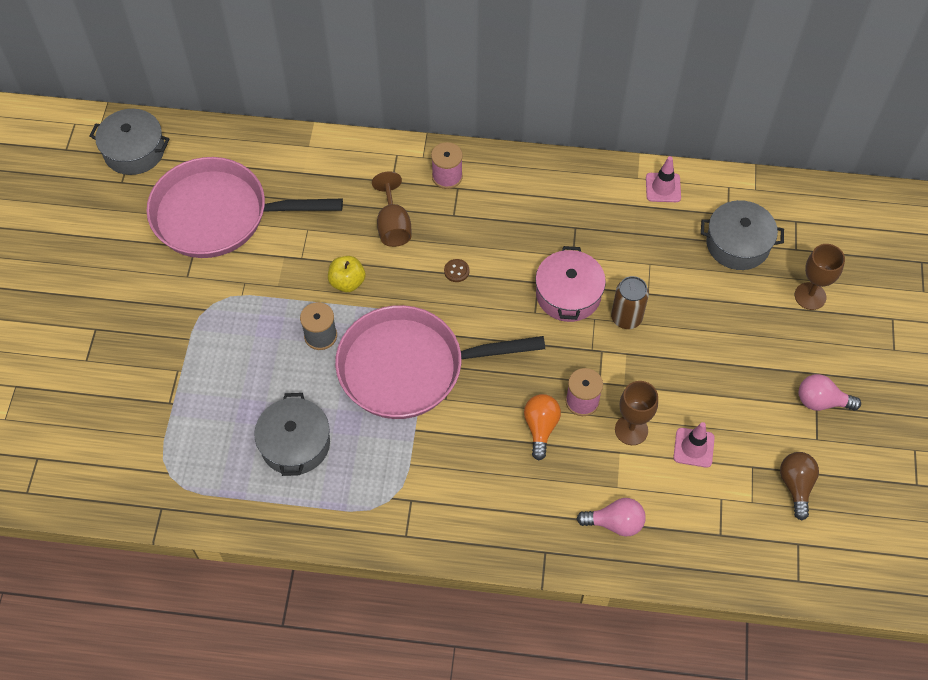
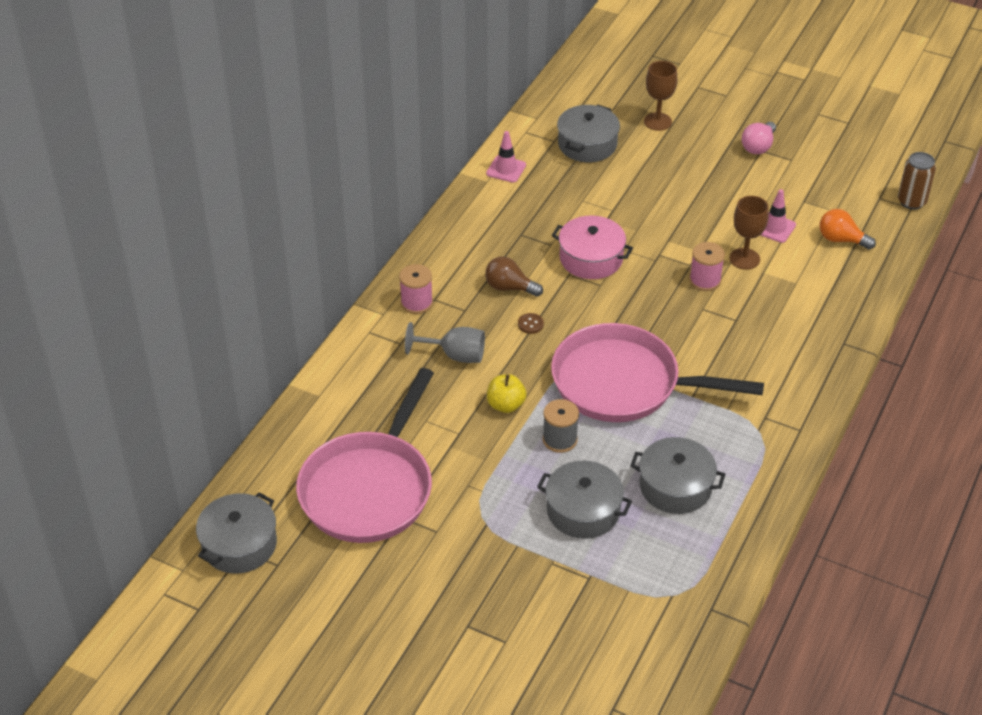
camera: 70 degrees left, 15 degrees down
pink pan [335,305,545,419] -> pink pan turned 90 degrees clockwise [551,323,764,422]
brown goblet [372,172,411,247] -> grey goblet [405,322,485,363]
orange light bulb [524,394,561,461] -> orange light bulb moved to [819,209,876,250]
pink light bulb [577,498,646,536] -> none
brown can [611,276,649,329] -> brown can moved to [898,152,936,210]
brown light bulb [780,452,819,520] -> brown light bulb moved to [485,257,543,297]
none -> grey pot [537,461,632,539]

